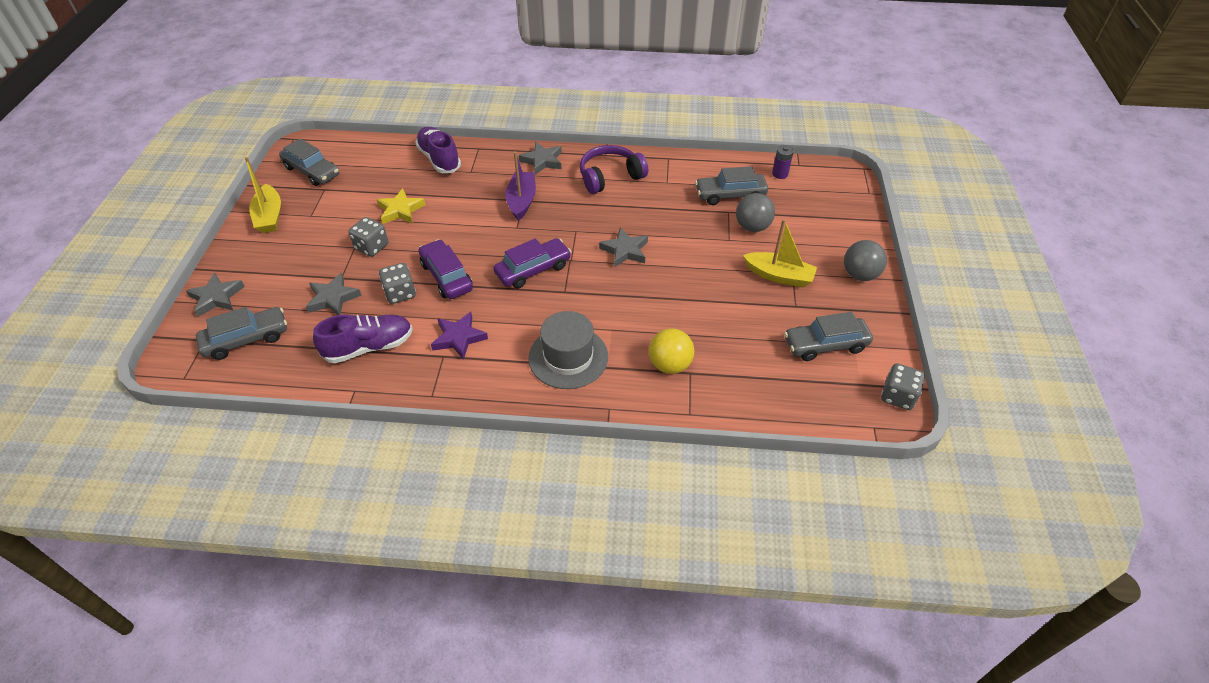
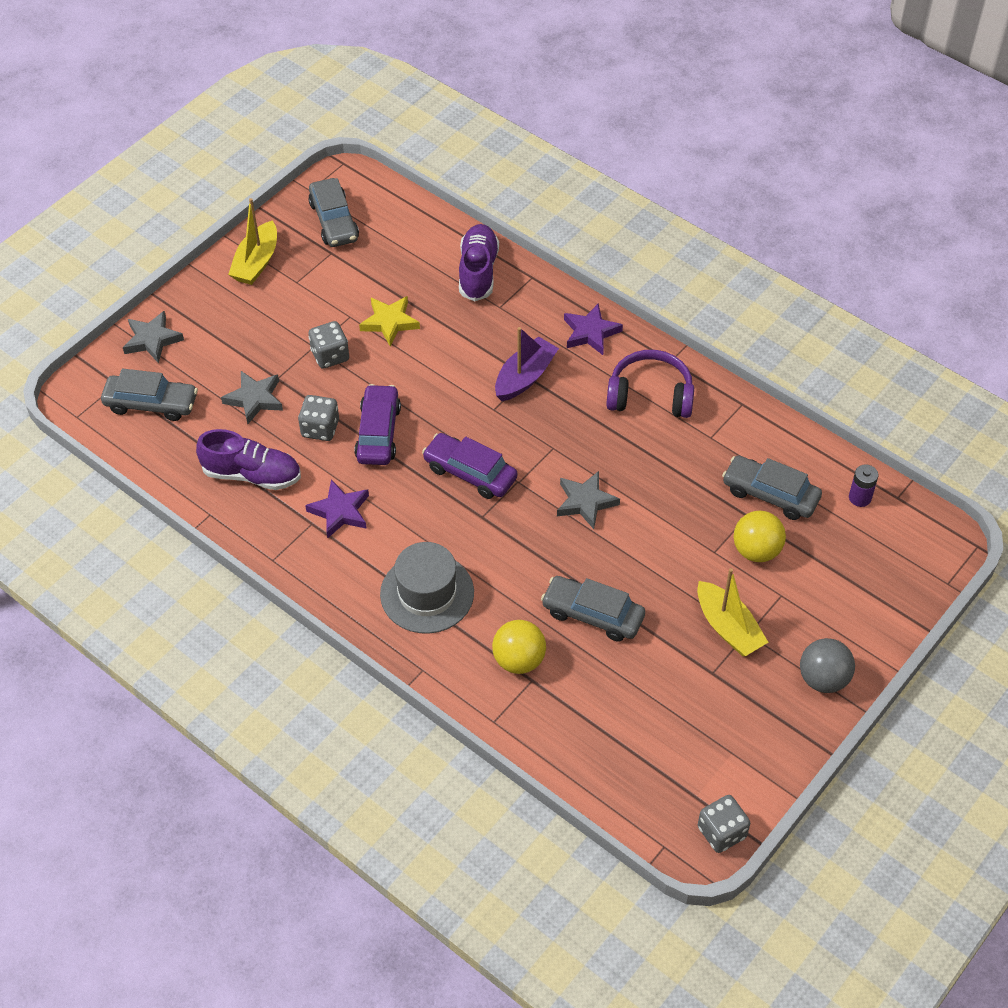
camera: 35 degrees right, 5 degrees up
purple car [493,238,571,288] -> purple car turned 150 degrees counterclockwise [422,433,517,499]
grey star [519,142,562,175] -> purple star [564,303,623,355]
grey ball [736,193,775,232] -> yellow ball [734,511,786,562]
grey car [784,312,873,361] -> grey car moved to [541,576,645,641]

